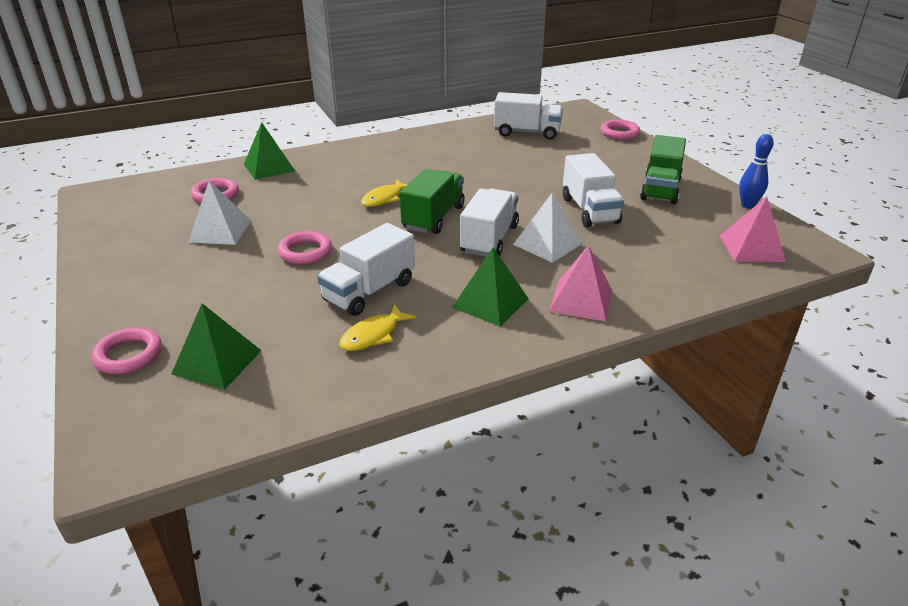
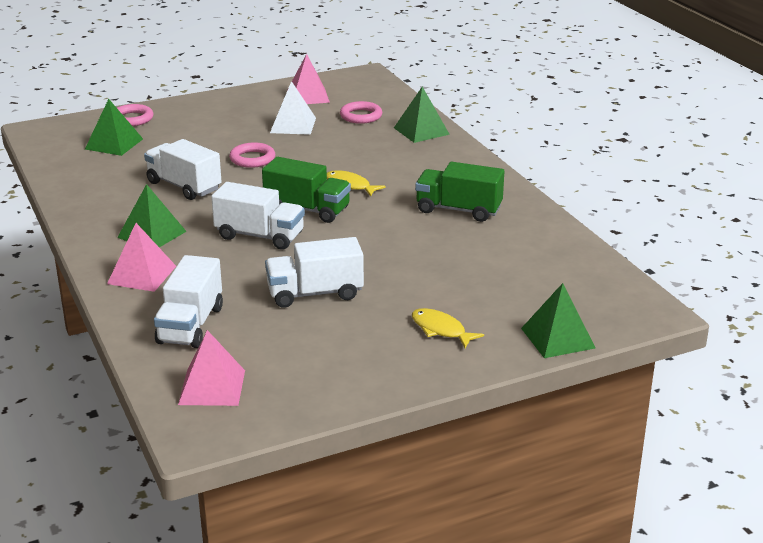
camera: 90 degrees right, 5 degrees down
yellow fish [339,304,416,351] -> yellow fish moved to [412,308,484,348]
white truck [494,92,563,140] -> white truck moved to [154,255,223,348]
white pyramid [513,192,582,263] -> none
pink ring [600,120,640,140] -> green pyramid [521,283,595,358]
green truck [640,135,686,205] -> green truck moved to [415,162,504,222]
blue bowling pin [739,134,774,208] -> none
none -> pink pyramid [287,54,330,104]

